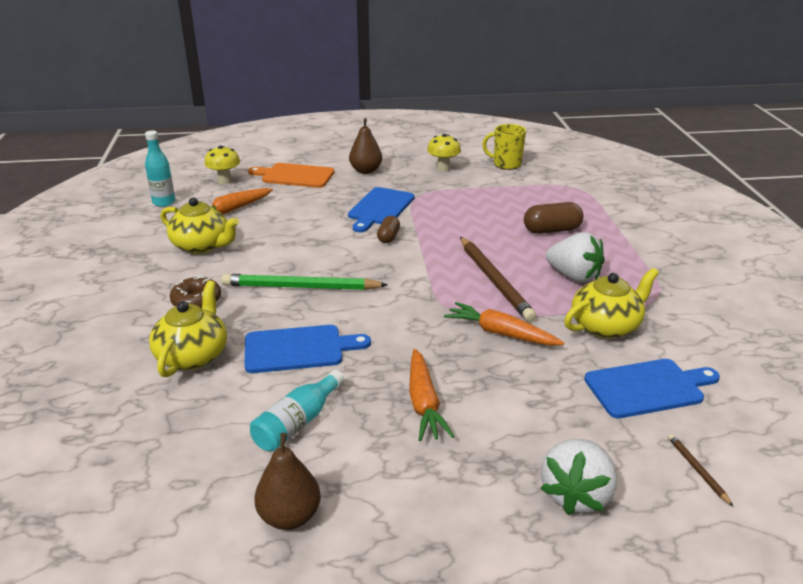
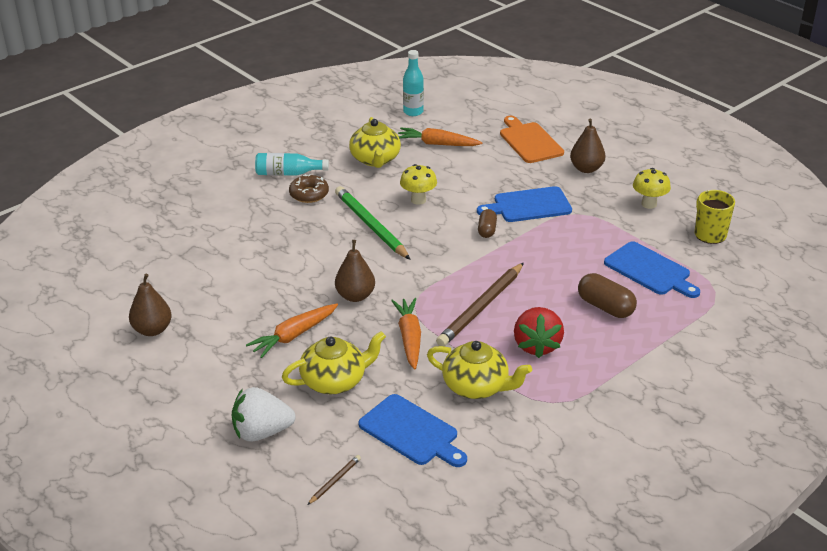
camera: 55 degrees right, 5 degrees up
yellow teapot [149,281,227,377] -> yellow teapot moved to [282,331,386,394]
yellow mushroom [205,145,240,184] -> yellow mushroom moved to [400,164,437,205]
blue cutting board [244,325,371,373] -> blue cutting board moved to [604,241,700,298]
turquoise bottle [250,370,345,452] -> turquoise bottle moved to [255,153,329,176]
brown capsule [377,216,400,243] -> brown capsule turned 60 degrees counterclockwise [478,209,497,238]
white strawberry [546,232,604,283] -> red strawberry [514,307,564,358]
none -> brown pear [335,240,375,302]

